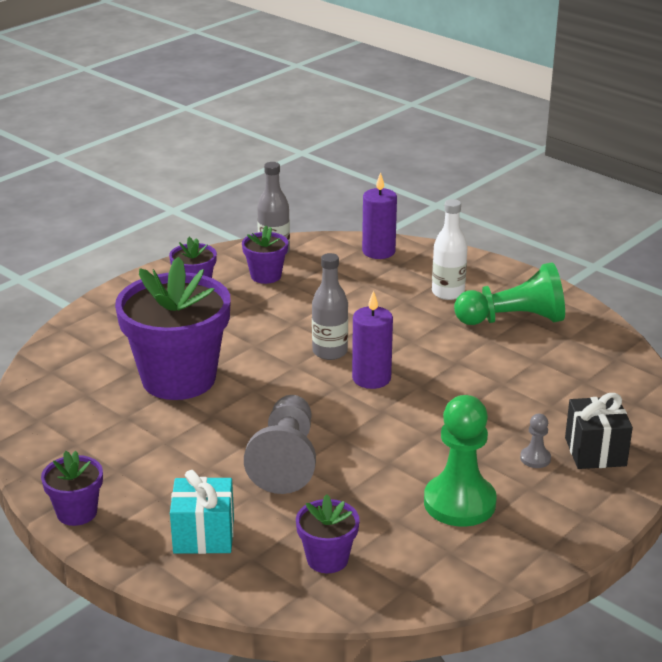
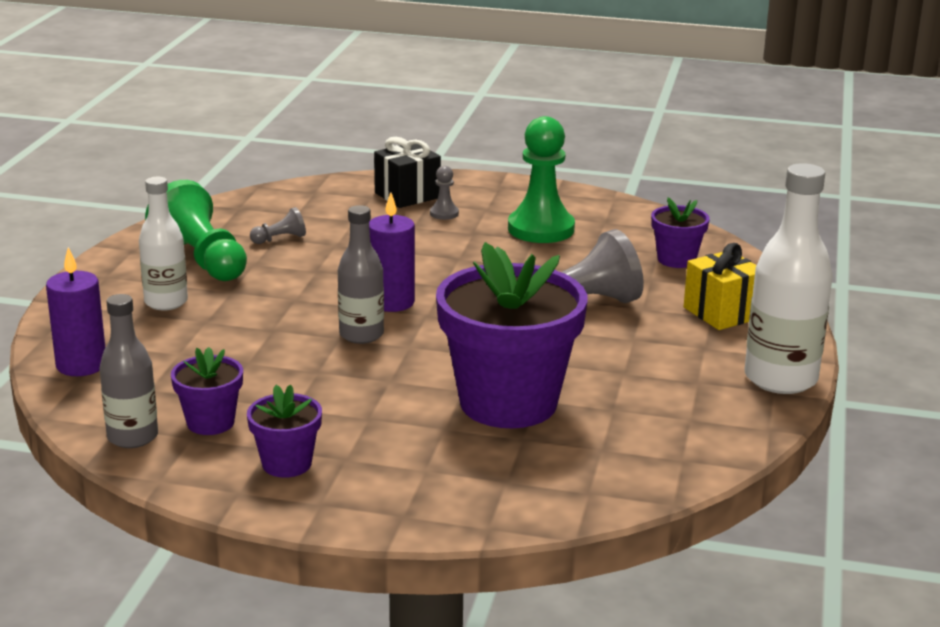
camera: 120 degrees left, 5 degrees down
purple flower pot [41,451,103,526] -> white bottle [745,163,833,394]
turquoise gift [170,470,234,554] -> yellow gift [684,243,756,330]
none -> grey pawn [250,207,306,244]

